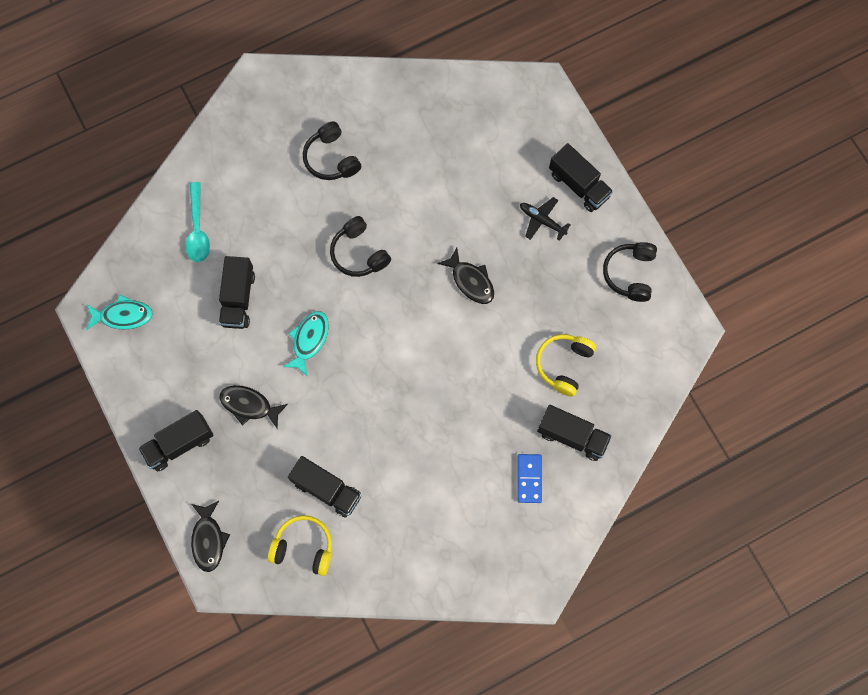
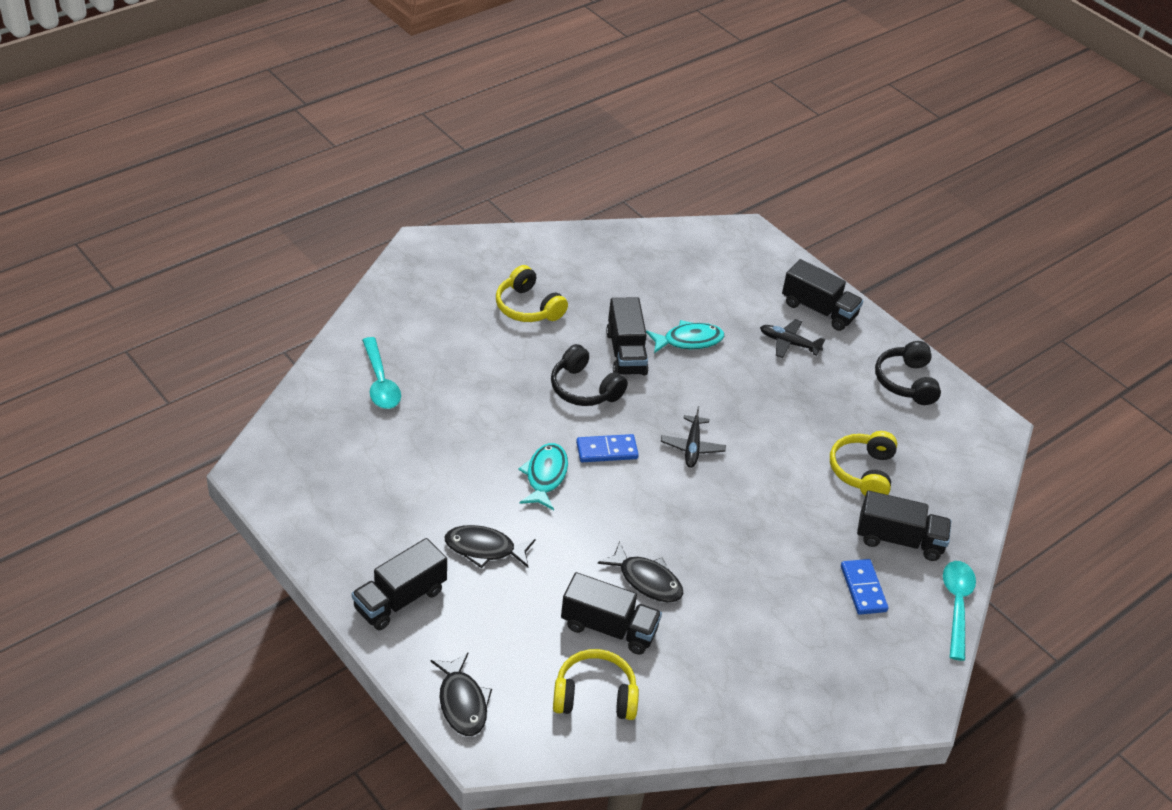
camera: 15 degrees left, 30 degrees down
turquoise fish [86,295,153,330] -> turquoise fish moved to [646,320,724,353]
black truck [219,256,255,329] -> black truck moved to [606,297,649,376]
black headphones [303,121,361,180] -> yellow headphones [496,265,568,322]
black fish [437,248,494,304] -> black fish moved to [598,542,684,603]
none -> blue domino [576,434,639,462]
none -> black plane [661,406,726,468]
none -> turquoise spoon [943,561,976,661]

